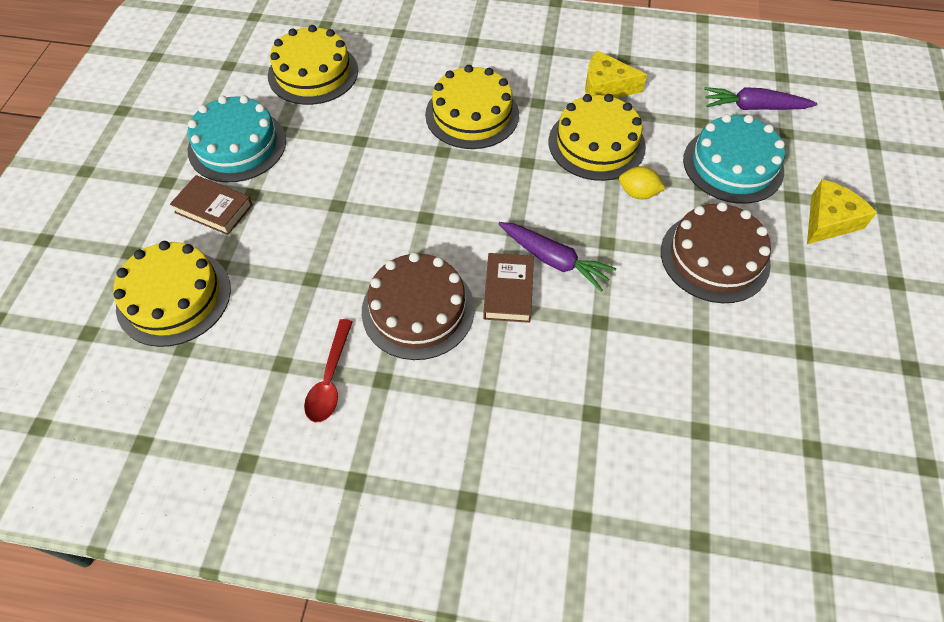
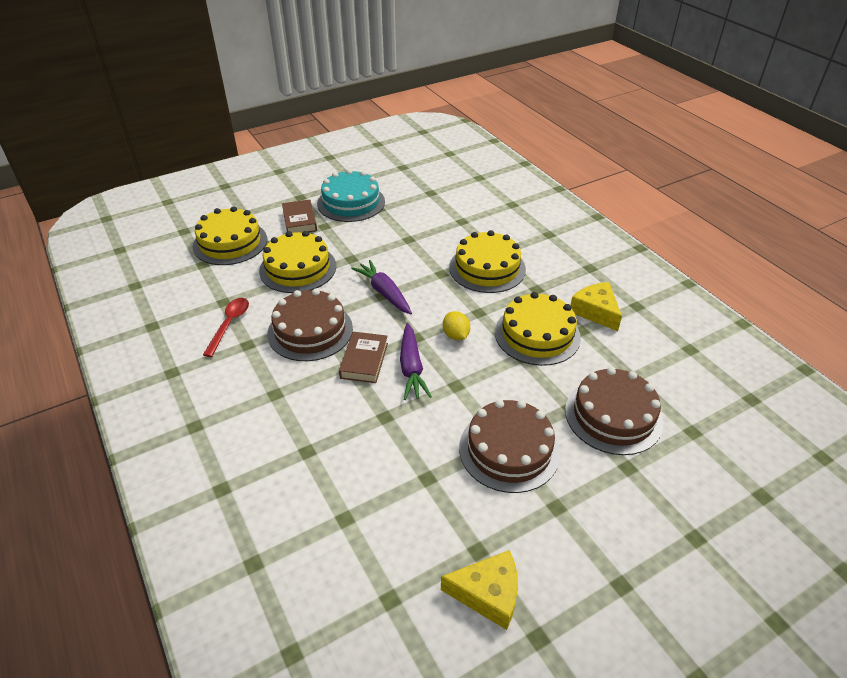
camera: 50 degrees right, 15 degrees down
yellow cake [268,25,358,105] -> yellow cake moved to [259,231,336,293]
red spoon [304,319,353,422] -> red spoon turned 135 degrees clockwise [203,298,249,357]
brown book [483,253,534,323] -> brown book turned 45 degrees counterclockwise [339,332,388,383]
yellow lemon [619,166,666,199] -> yellow lemon moved to [443,311,470,340]
turquoise cake [683,114,785,204] -> brown cake [565,367,663,455]
purple carrot [704,87,817,110] -> purple carrot moved to [351,260,412,314]
yellow cheese [807,179,877,244] -> yellow cheese moved to [441,550,518,630]

